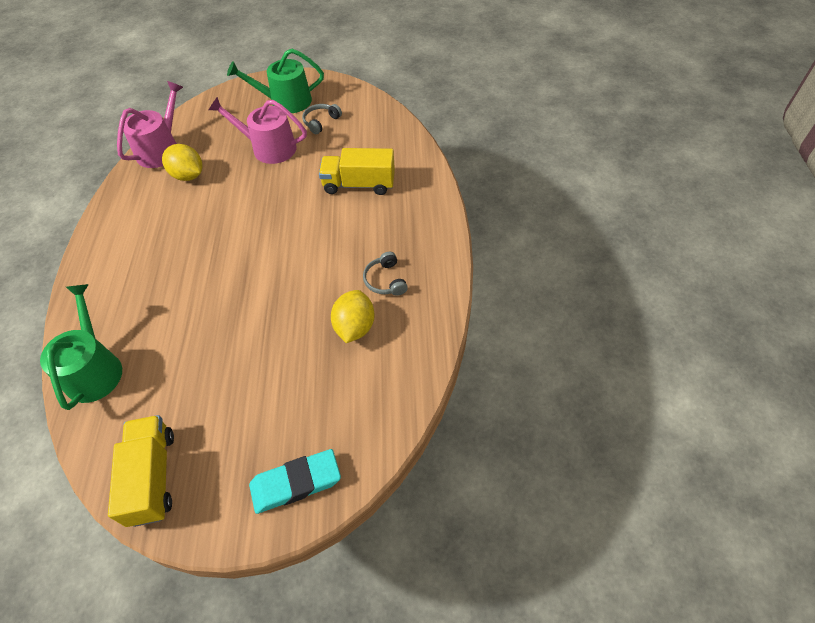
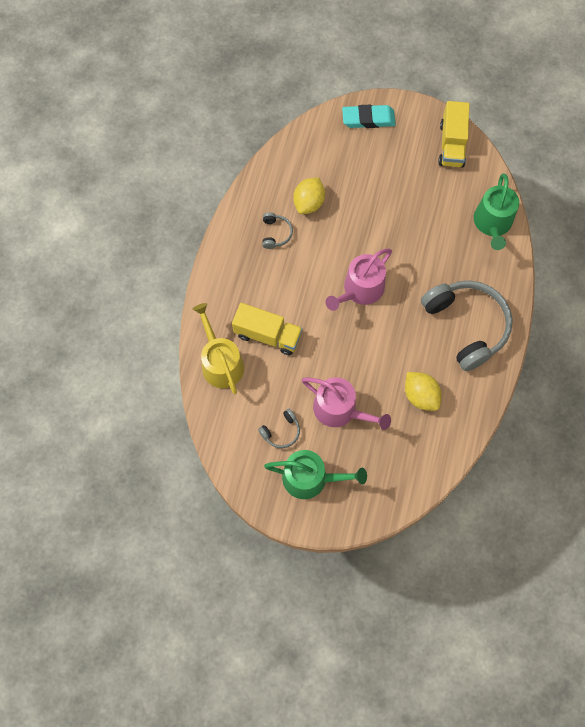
camera: 165 degrees left, 15 degrees up
pink watering can [117,81,183,168] -> pink watering can moved to [325,248,392,311]
none -> yellow watering can [193,303,244,394]
none -> grey headphones [421,280,513,371]

